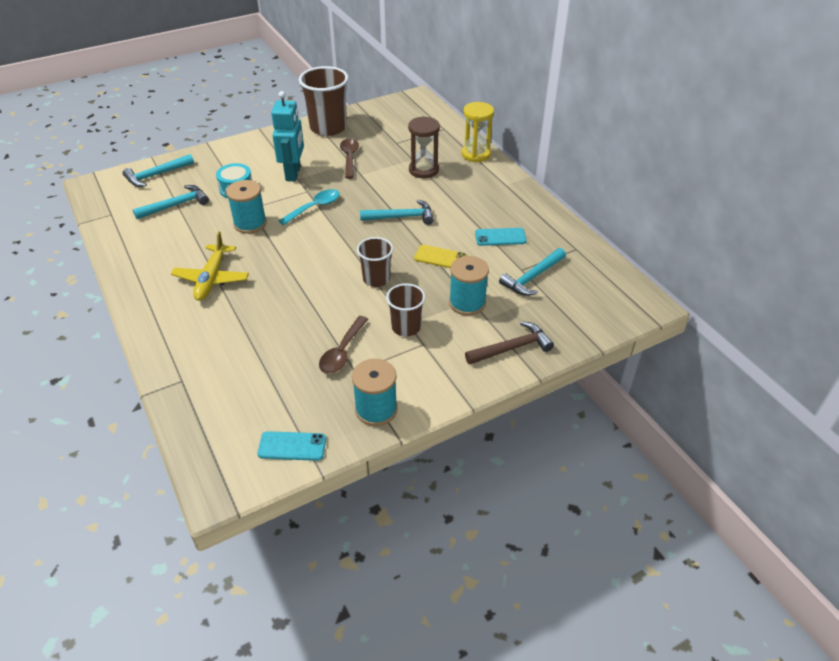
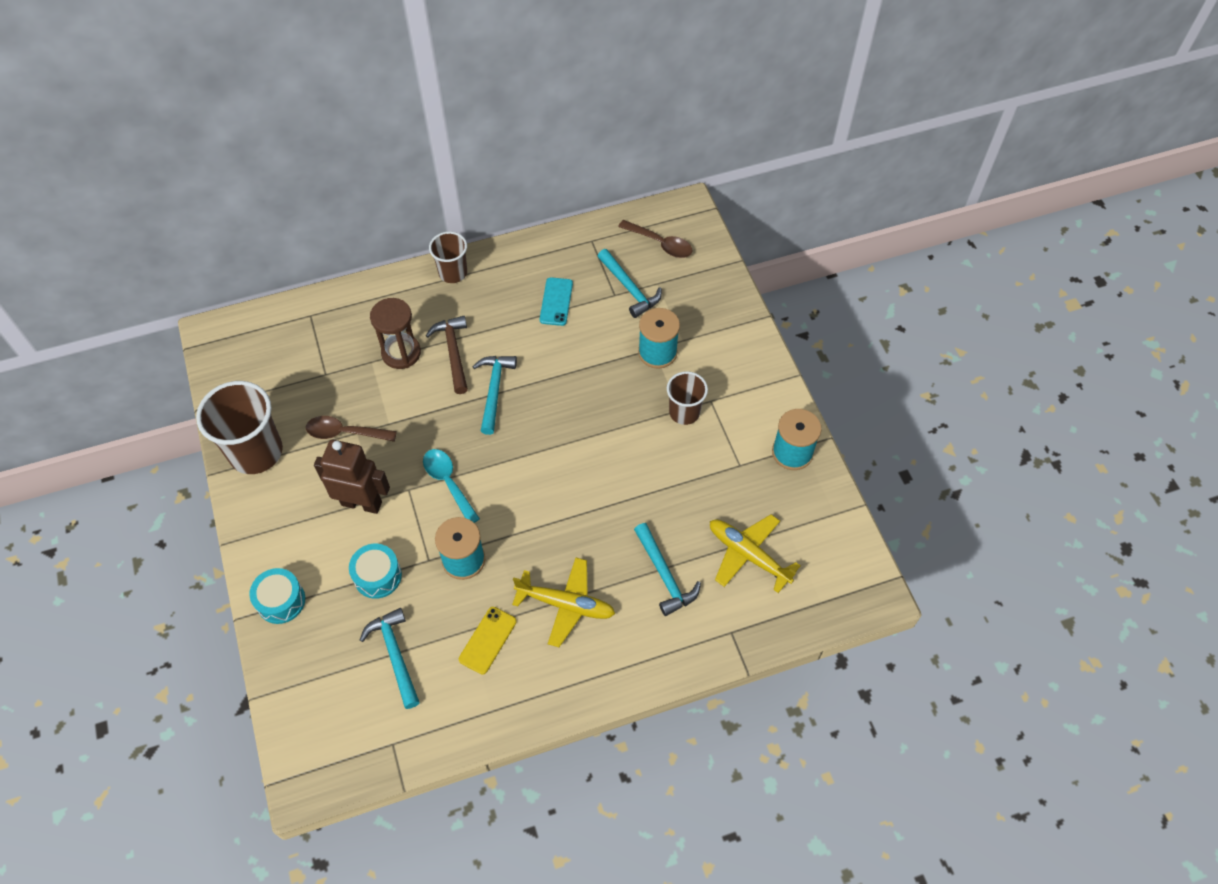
camera: 80 degrees left, 15 degrees up
turquoise hammer [123,154,194,187] -> turquoise hammer moved to [634,523,701,616]
turquoise phone [258,431,326,461] -> none
turquoise robot [271,91,304,181] -> brown robot [314,440,390,514]
brown spoon [319,316,368,374] -> brown spoon moved to [618,220,693,258]
brown cup [357,237,393,287] -> brown cup moved to [429,232,467,283]
yellow phone [414,245,468,268] -> yellow phone moved to [459,607,517,675]
yellow hourglass [461,102,494,162] -> none
brown hammer [465,321,554,365] -> brown hammer moved to [426,316,468,394]
none -> turquoise drum [249,568,305,624]
none -> yellow plane [710,514,800,593]

